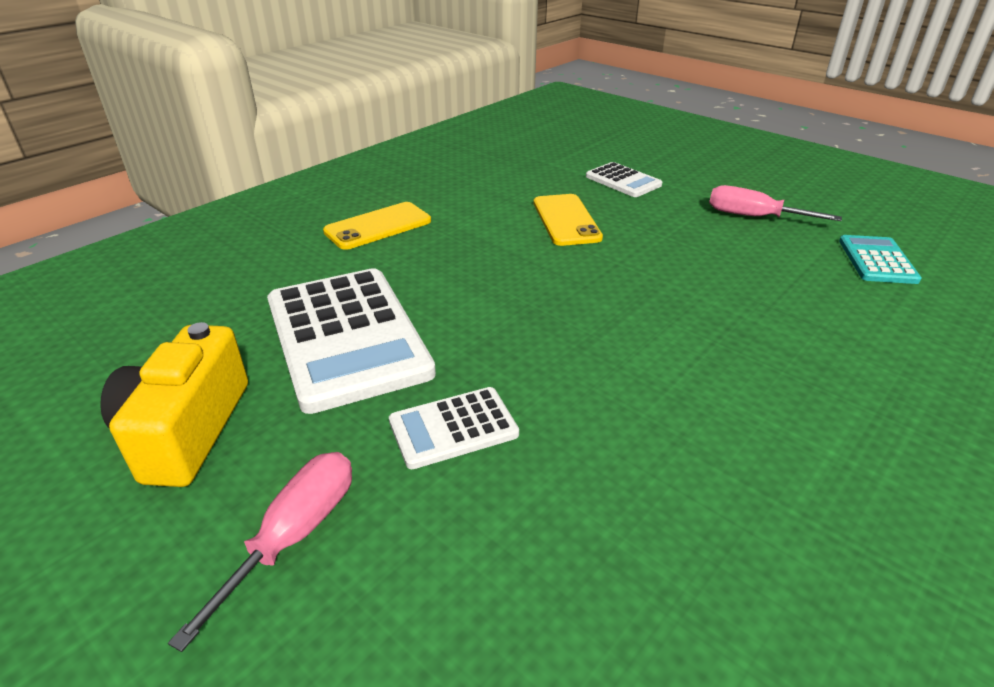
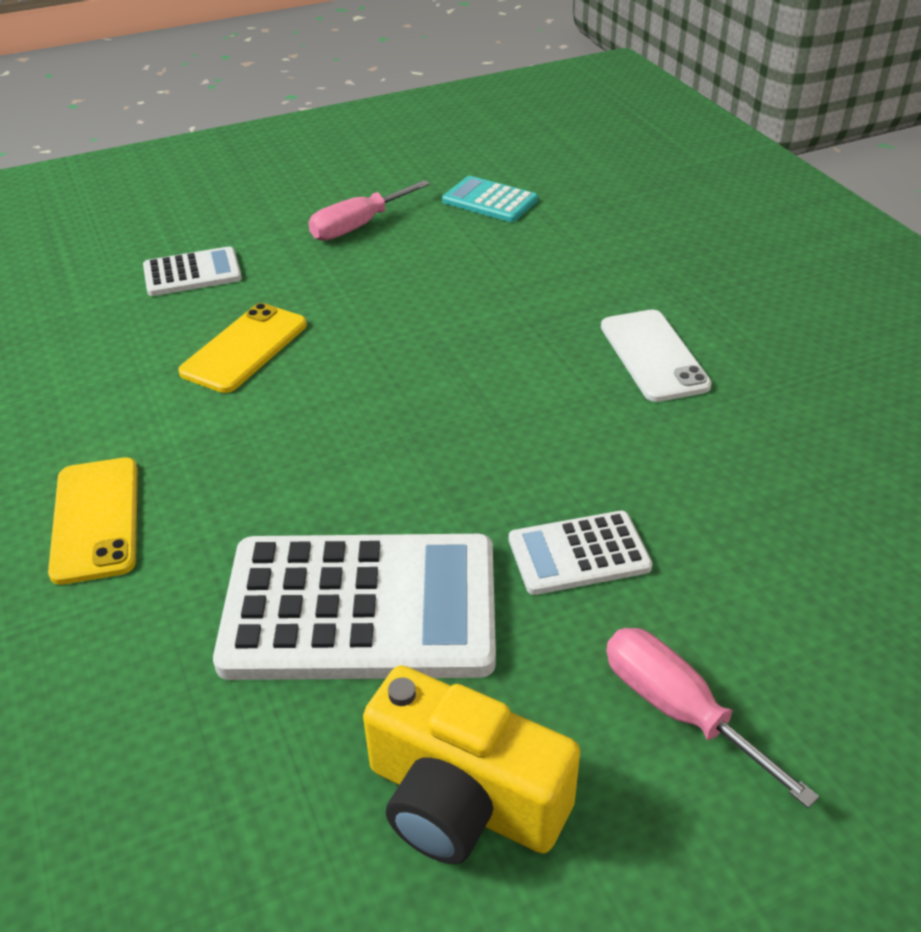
camera: 65 degrees left, 5 degrees up
white calculator [389,387,519,469] -> white calculator turned 75 degrees clockwise [509,511,653,595]
yellow phone [534,194,603,246] -> yellow phone turned 75 degrees counterclockwise [178,303,307,393]
none -> white phone [601,310,712,402]

